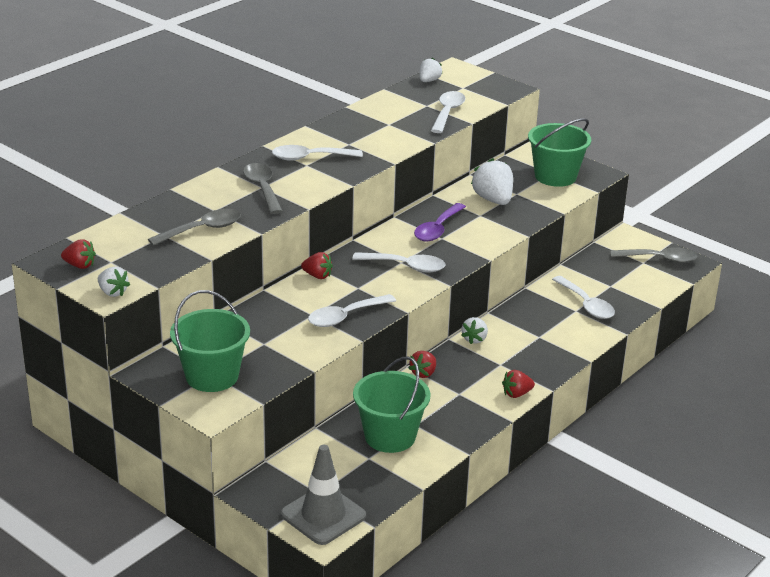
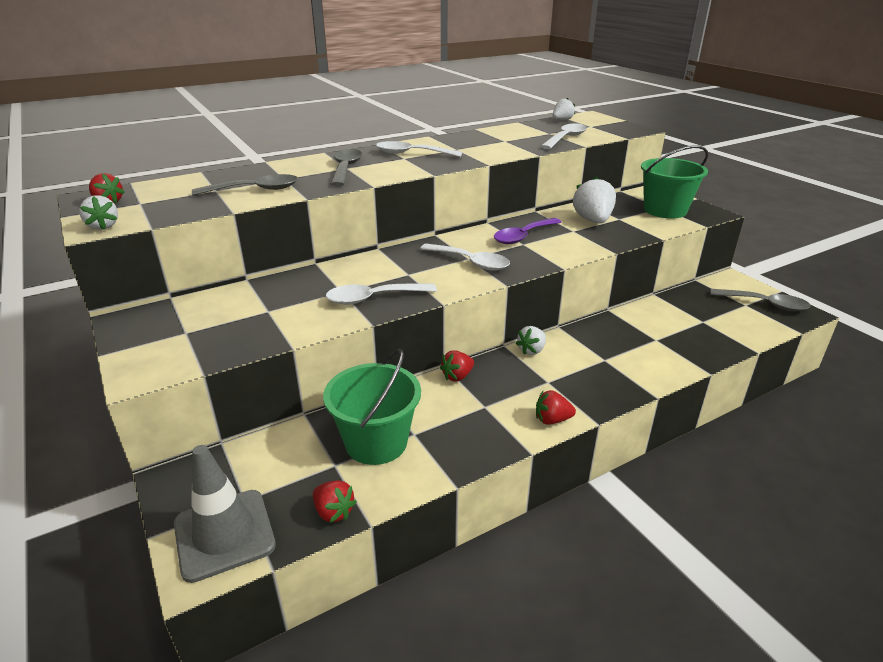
camera: 20 degrees right, 0 degrees up
green bucket [170,290,250,392] -> none
red strawberry [301,252,333,279] -> red strawberry moved to [313,480,357,523]
white spoon [552,276,615,319] -> none

